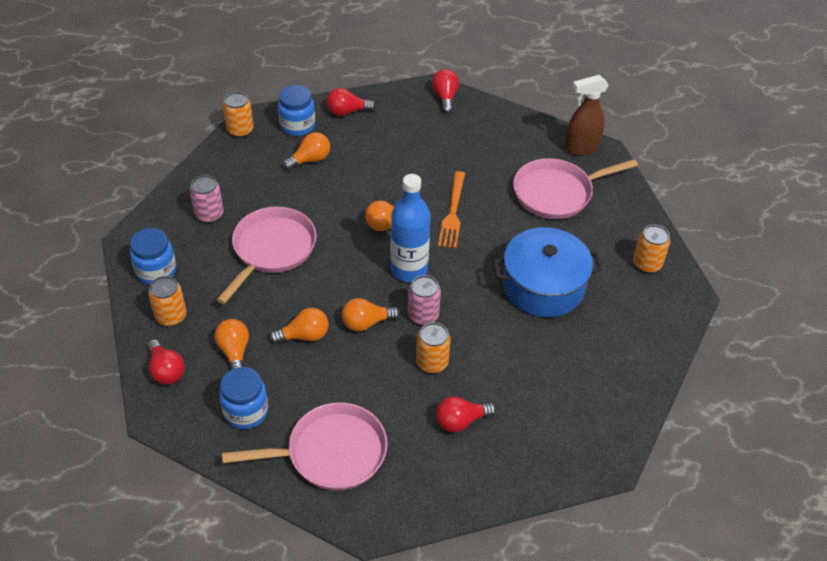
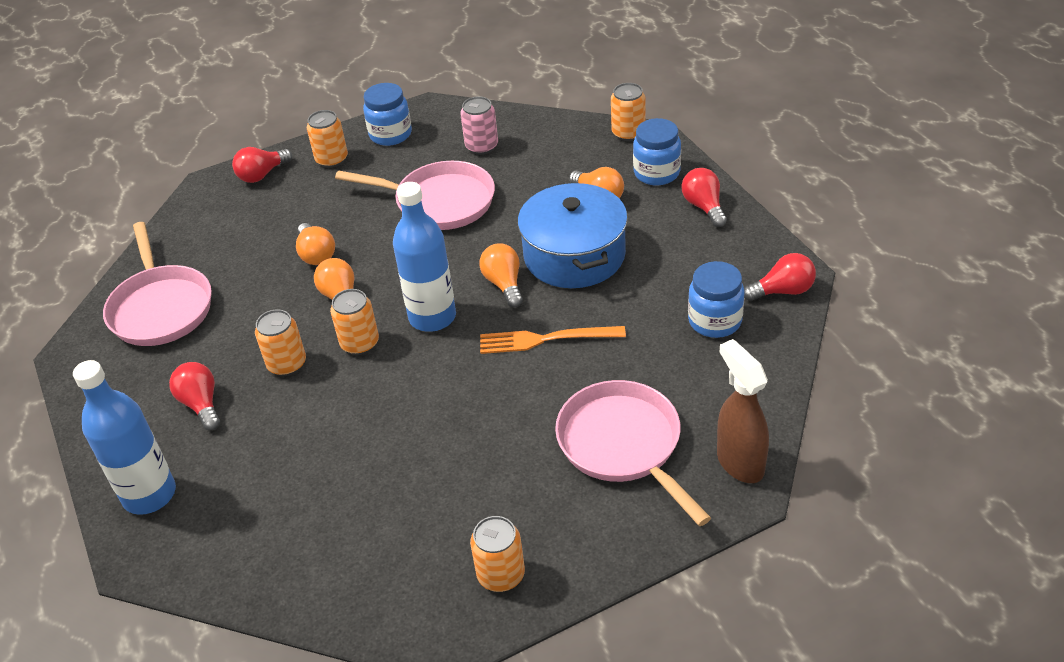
camera: 85 degrees right, 5 degrees down
orange light bulb [214,319,249,369] -> none
blue jar [219,367,268,429] -> blue jar moved to [688,261,745,338]
pink can [408,275,441,325] -> orange can [330,289,379,355]
blue pot [493,227,602,317] -> blue pot moved to [518,182,628,288]
none -> blue bottle [73,360,176,515]

